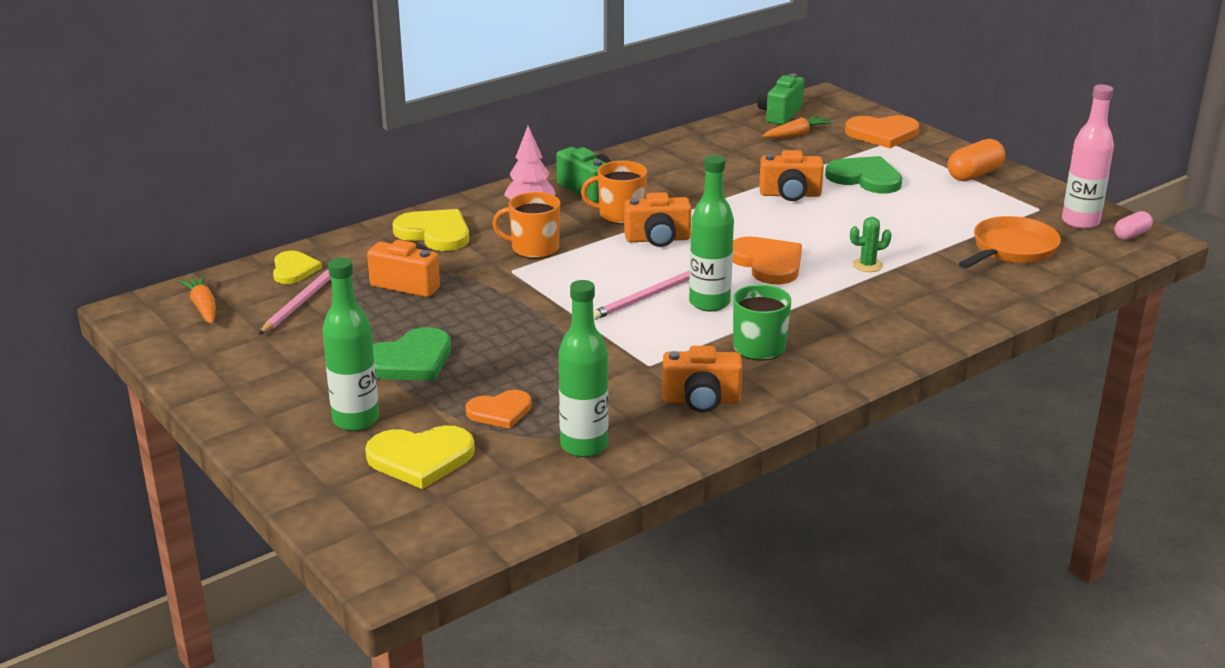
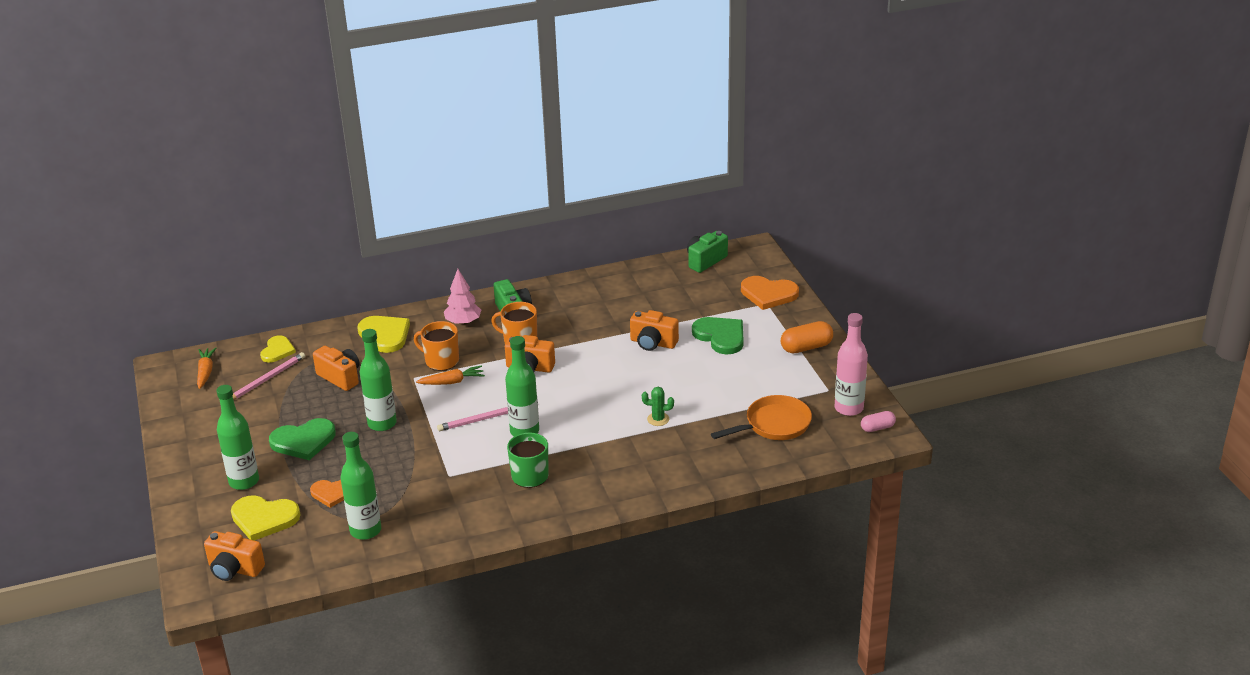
camera: 20 degrees right, 5 degrees up
orange camera [662,346,743,413] -> orange camera moved to [204,531,265,581]
orange heart [732,237,802,284] -> none
orange carrot [762,115,832,138] -> orange carrot moved to [416,365,485,385]
none -> green bottle [360,329,397,431]

